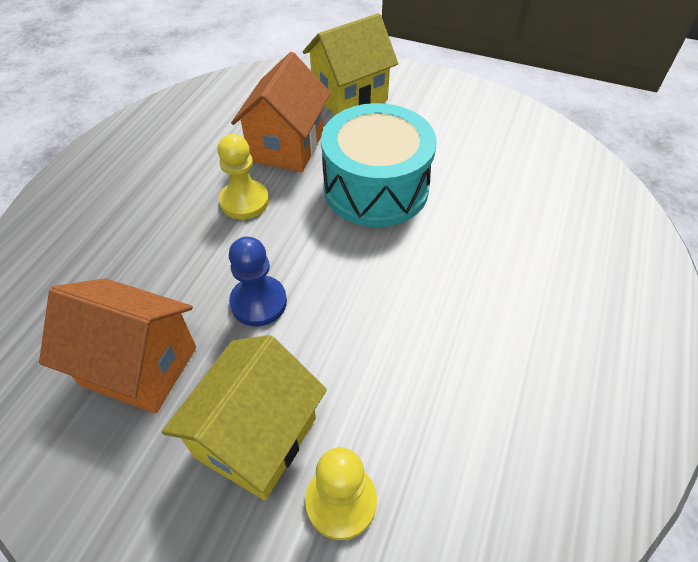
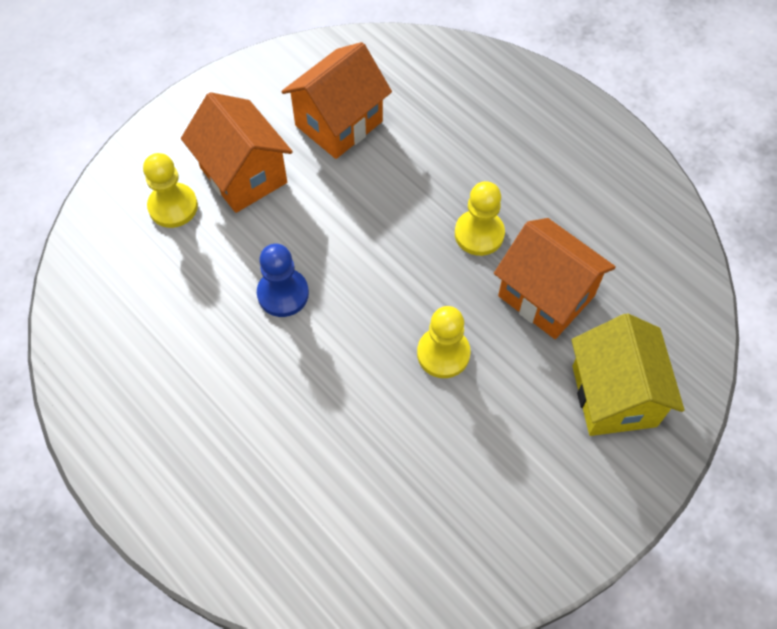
camera: 115 degrees right, 10 degrees up
yellow house [161,335,327,500] -> orange house [181,92,293,213]
blue pawn [229,237,287,326] -> blue pawn moved to [257,244,309,317]
turquoise drum [321,103,437,227] -> yellow pawn [417,306,471,378]

